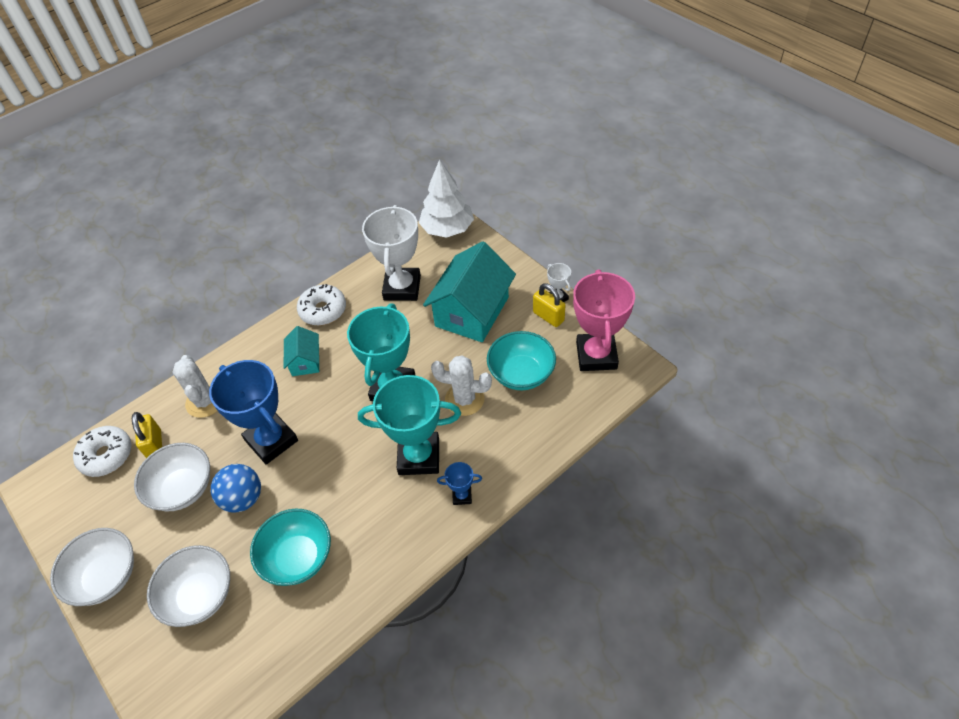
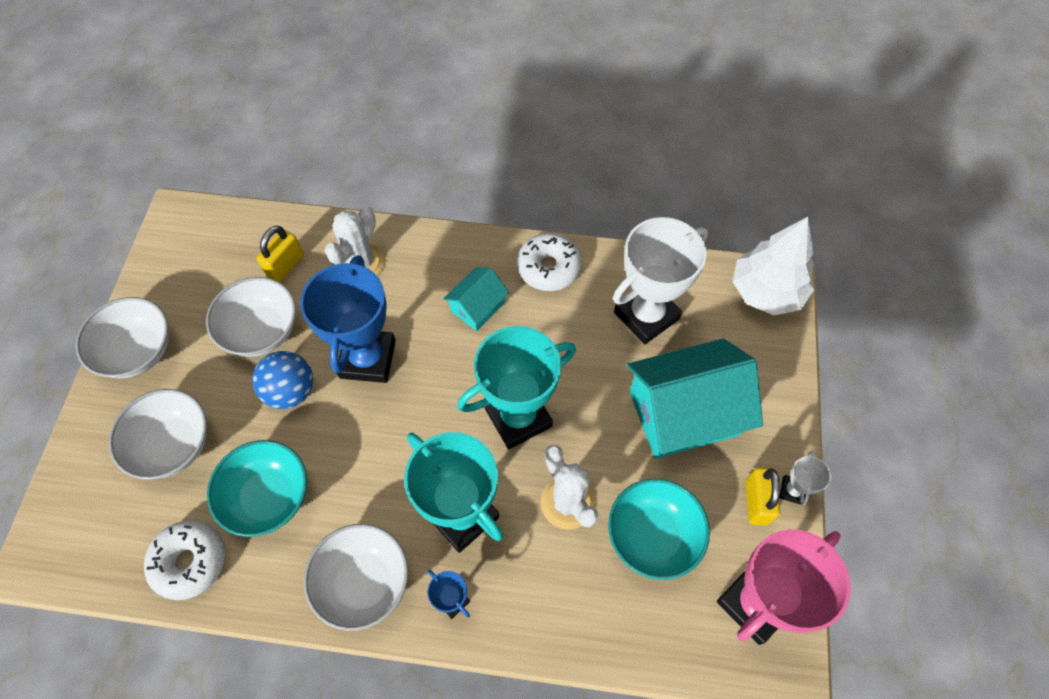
camera: 45 degrees right, 10 degrees up
white donut [73,426,132,477] -> white donut moved to [144,520,225,600]
none -> white bowl [304,524,408,631]

